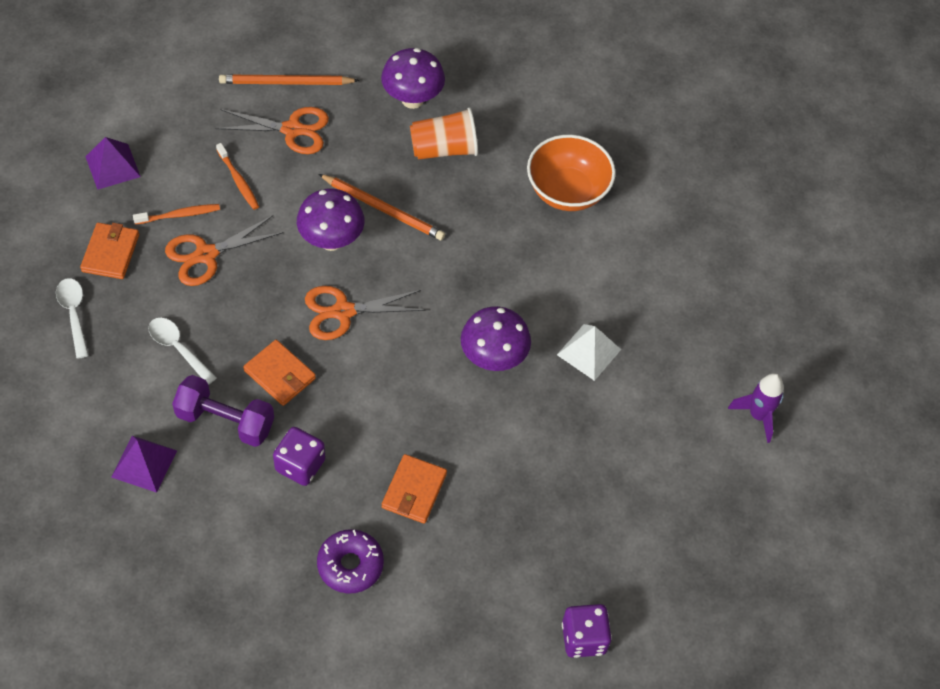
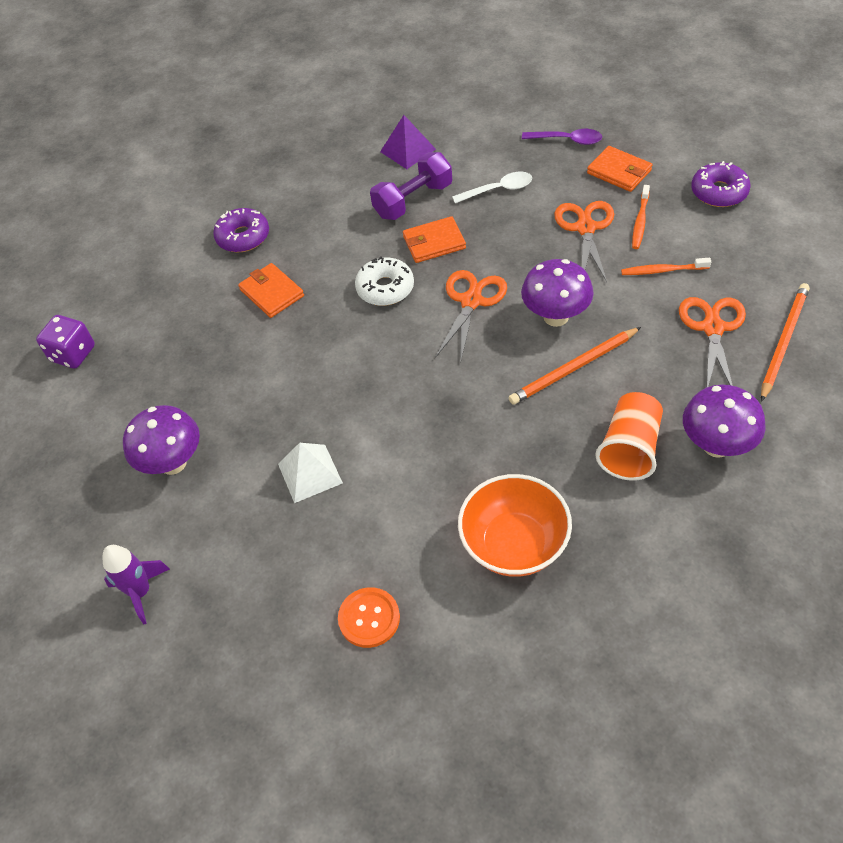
camera: 130 degrees right, 5 degrees down
white spoon [56,278,89,359] -> purple spoon [522,129,602,145]
purple pyramid [85,137,141,190] -> purple donut [691,161,751,207]
orange scissors [215,107,329,154] -> orange scissors turned 150 degrees clockwise [679,297,746,387]
purple dice [273,427,325,486] -> none
purple mushroom [461,306,531,371] -> purple mushroom moved to [123,405,200,475]
none -> orange button [338,587,400,648]
none -> white donut [355,256,414,306]

